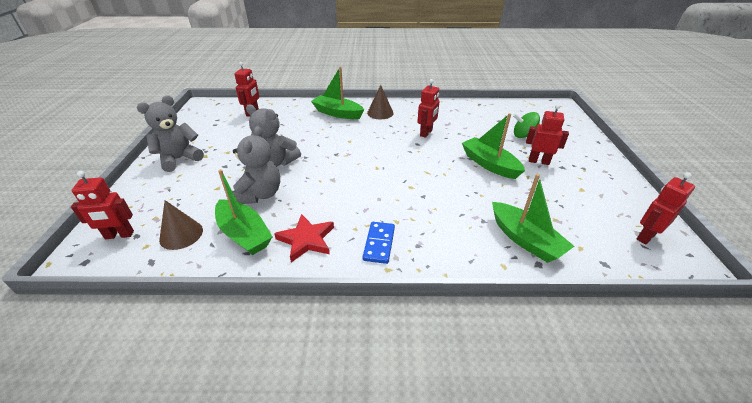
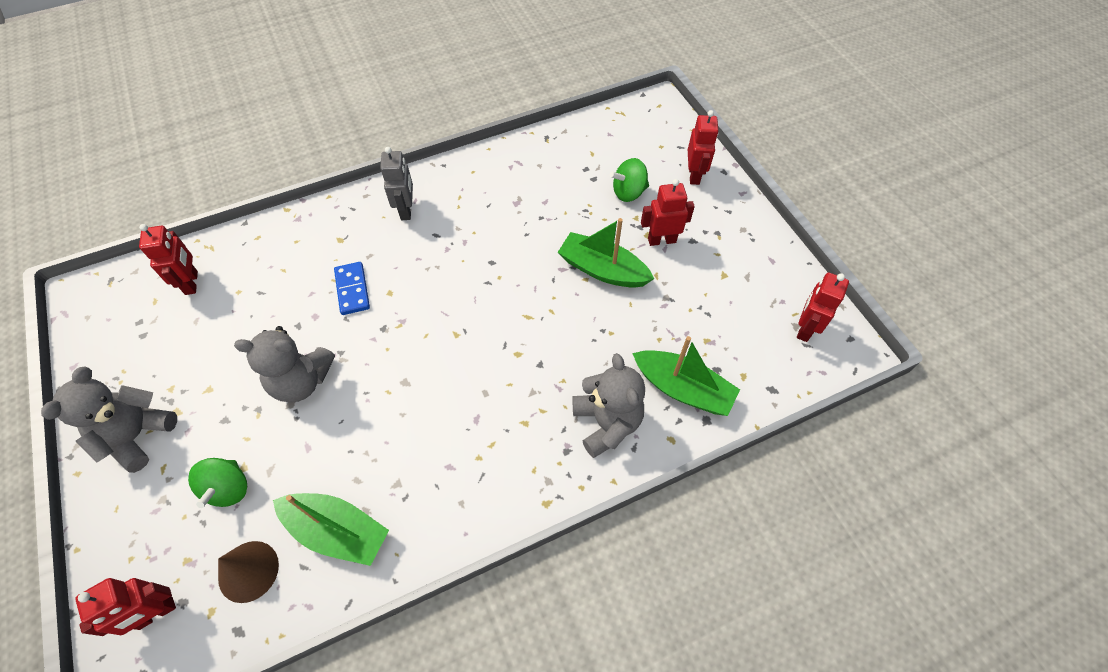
camera: 25 degrees left, 20 degrees up
grey teddy bear [232,126,280,204] -> grey teddy bear moved to [573,353,645,458]
red star [274,214,334,262] -> none
green boat [311,67,364,119] -> none
blue domino [363,222,395,264] -> blue domino moved to [334,262,370,315]
brown cone [367,85,394,119] -> grey robot [380,147,413,220]
red robot [417,79,440,138] -> red robot moved to [688,110,719,185]
none -> green spinning top [188,458,247,508]

